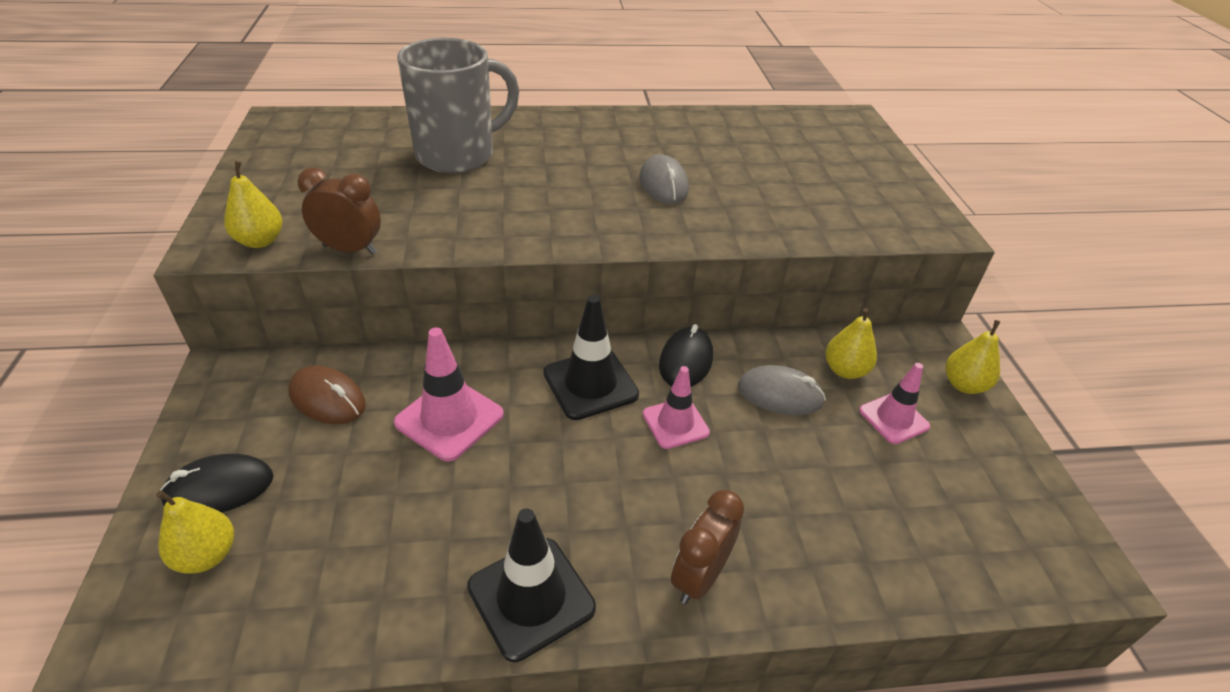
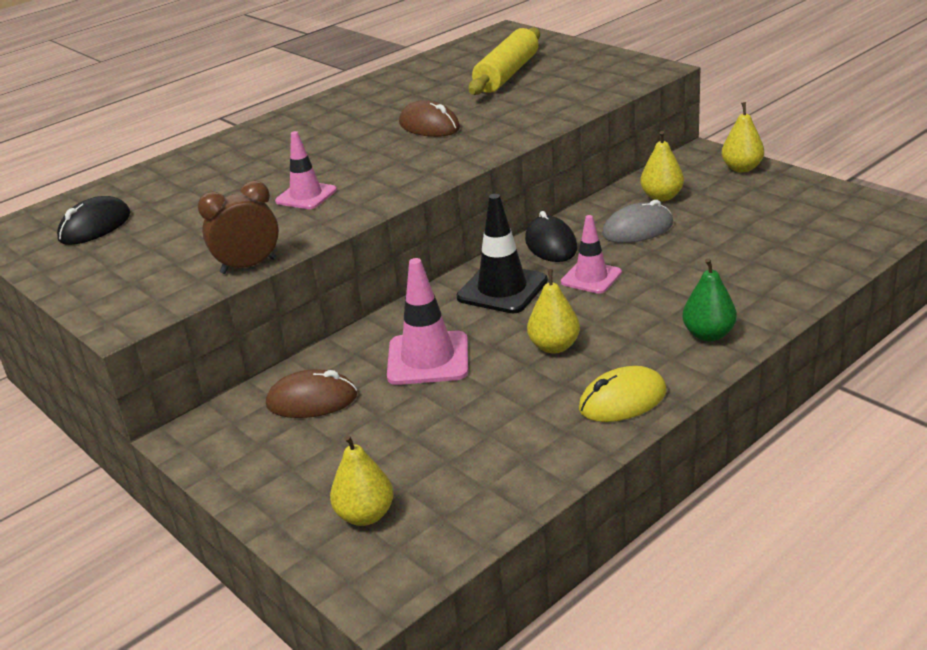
camera: 30 degrees left, 10 degrees down
black mouse [160,454,274,512] -> black mouse moved to [57,196,130,245]
yellow pear [224,161,282,248] -> yellow pear moved to [527,269,580,354]
grey mug [397,38,519,173] -> none
black traffic cone [467,508,596,662] -> yellow mouse [579,366,666,422]
grey mouse [639,154,689,204] -> brown mouse [399,100,460,137]
brown clock [671,490,744,604] -> green pear [683,258,737,342]
pink traffic cone [859,363,930,444] -> pink traffic cone moved to [275,131,337,209]
none -> yellow rolling pin [468,27,540,95]

